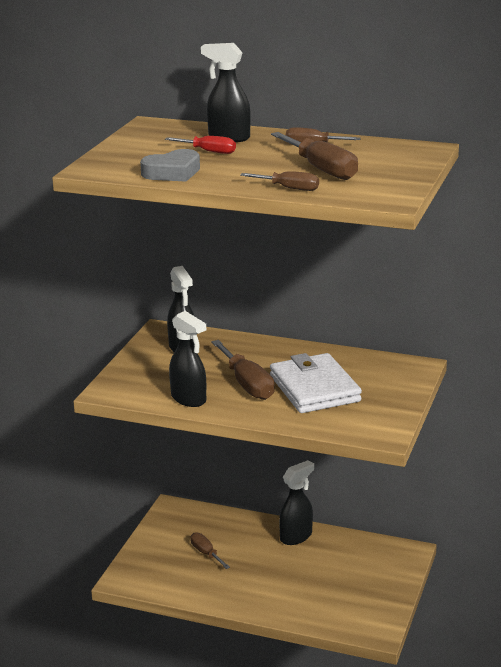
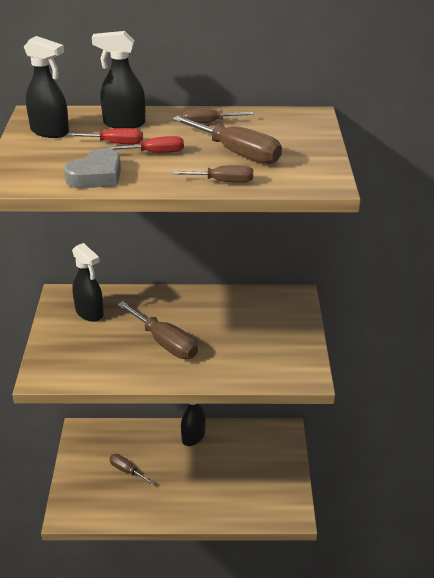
camera: 20 degrees left, 10 degrees up
black spray bottle [169,311,206,407] -> black spray bottle moved to [24,36,69,138]
white wallet [270,353,362,413] -> none
none -> red screwdriver [107,136,184,153]

